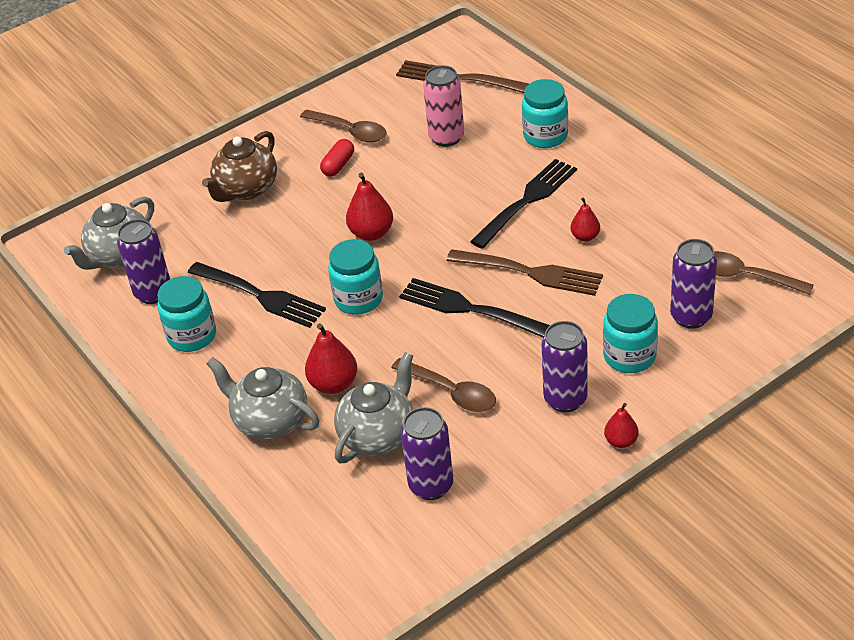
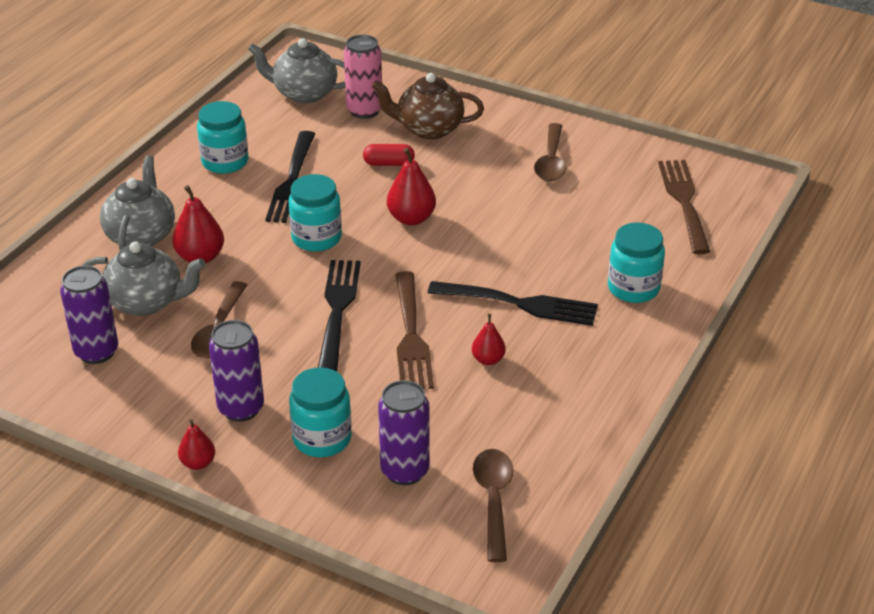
camera: 60 degrees right, 5 degrees down
purple can [117,219,170,304] -> none
red capsule [320,139,354,177] -> red capsule moved to [363,144,415,166]
pink can [423,65,464,147] -> pink can moved to [344,35,382,119]

